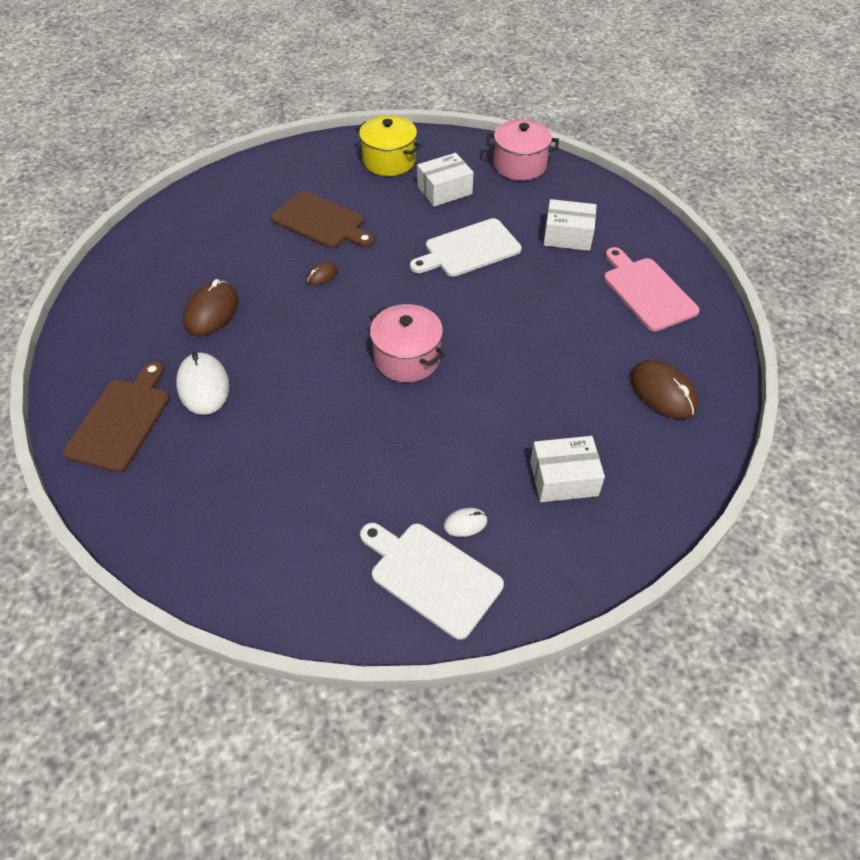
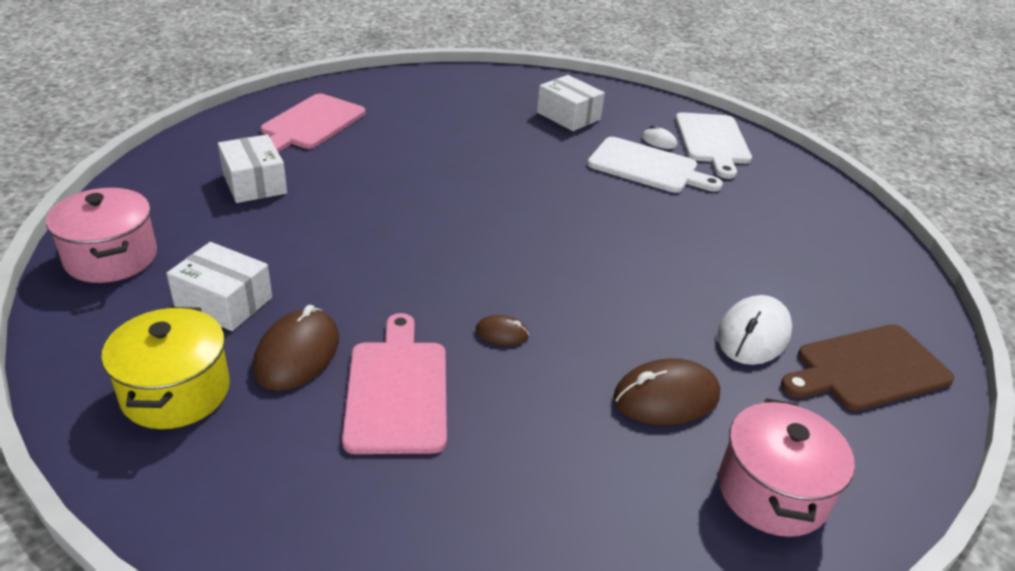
camera: 130 degrees left, 15 degrees down
brown cutting board [271,191,374,248] -> pink cutting board [342,313,447,454]
pink pot [370,304,445,382] -> pink pot moved to [718,398,855,537]
white cutting board [410,218,522,277] -> white cutting board moved to [587,137,723,193]
brown mouse [630,360,698,419] -> brown mouse moved to [253,305,339,391]

